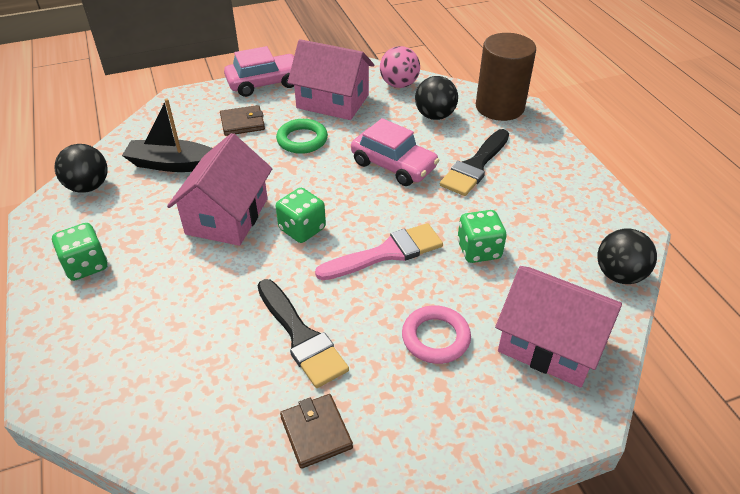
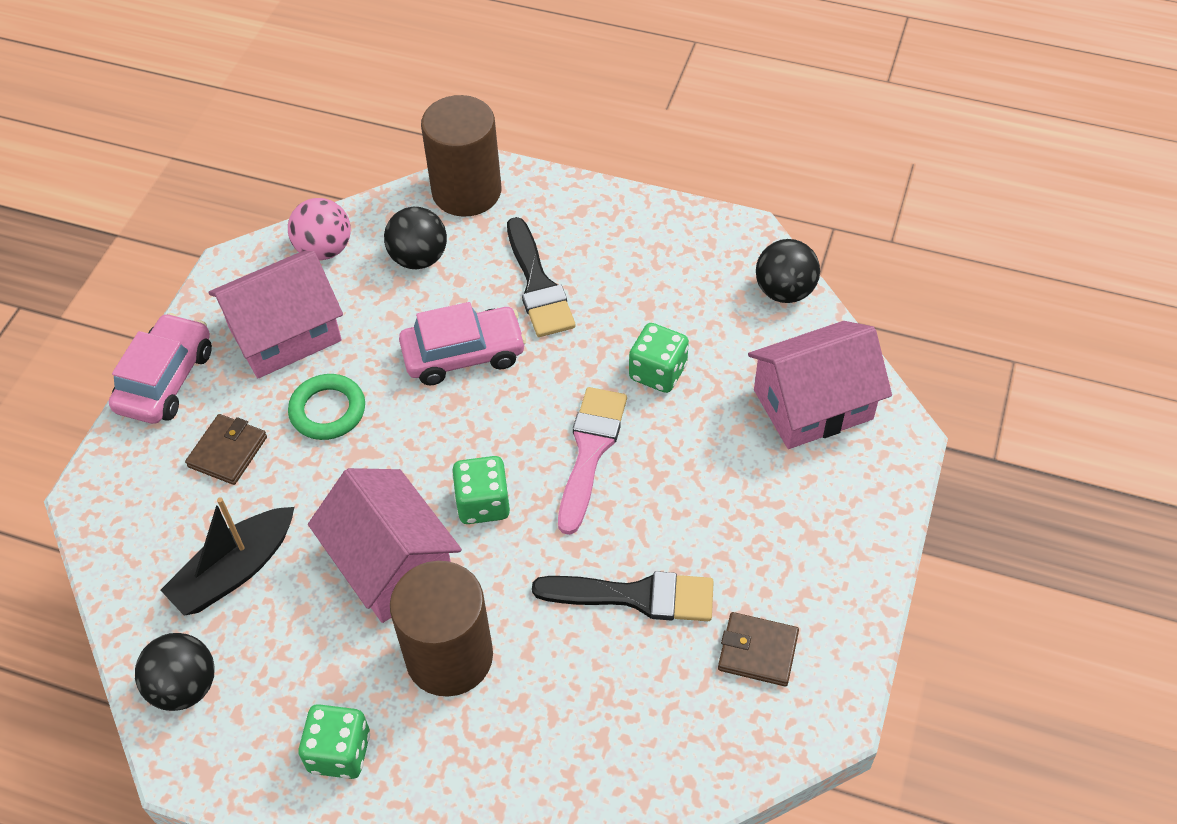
camera: 50 degrees left, 10 degrees up
pink ring [402,305,471,364] -> none
none -> brown cylinder [390,561,493,697]

